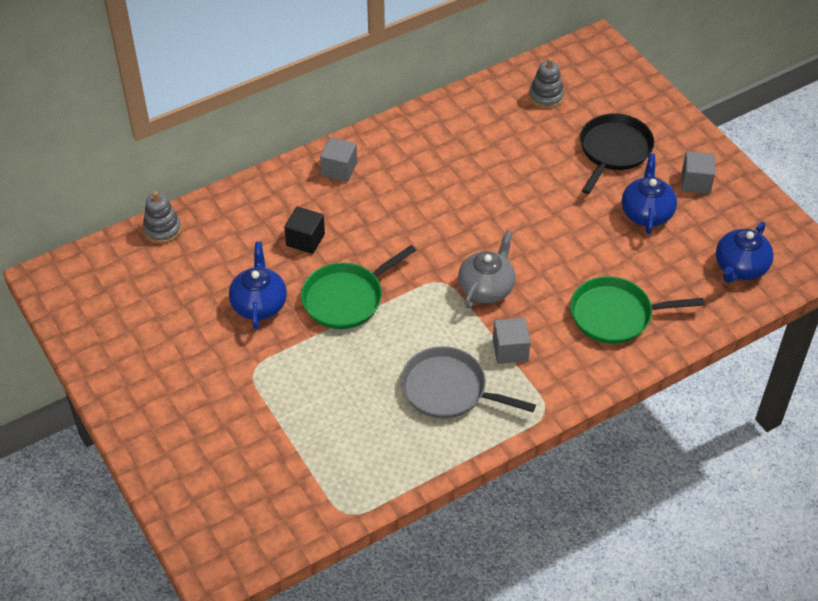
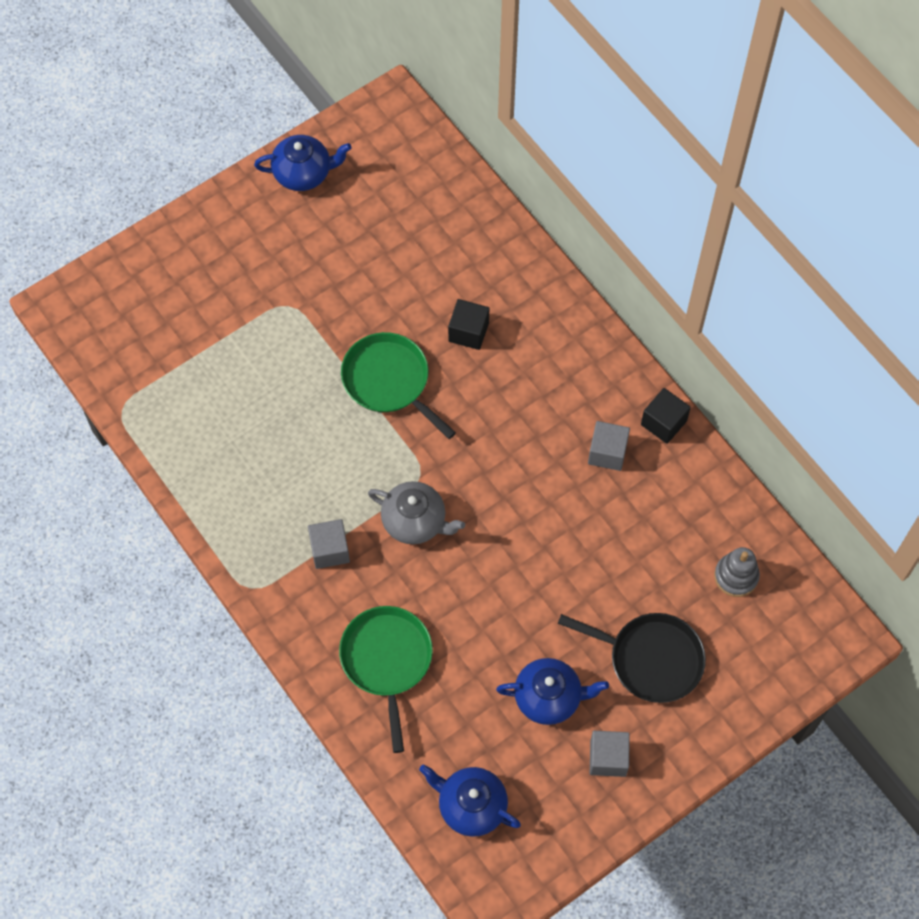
camera: 85 degrees right, 15 degrees up
grey stacking toy [143,191,181,244] -> none
blue teapot [229,242,287,329] -> blue teapot moved to [254,135,352,191]
grey cube [320,137,357,182] -> grey cube moved to [588,421,630,471]
grey pan [401,346,536,419] -> none
none -> black cube [641,388,691,444]

